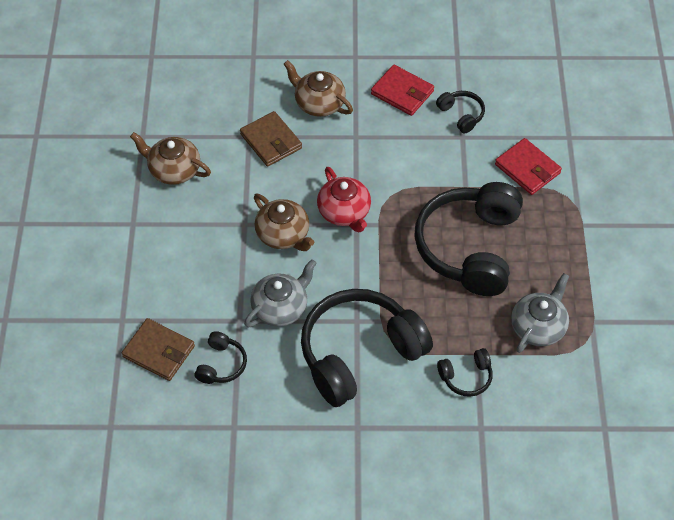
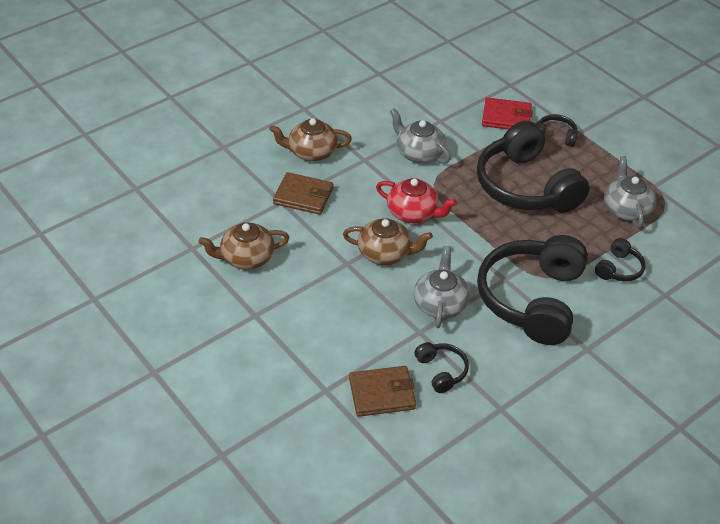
camera: 40 degrees left, 10 degrees down
red wallet [371,65,434,116] -> none
black headphones [436,91,485,133] -> black headphones moved to [536,114,578,147]
none -> grey teapot [390,108,451,163]

